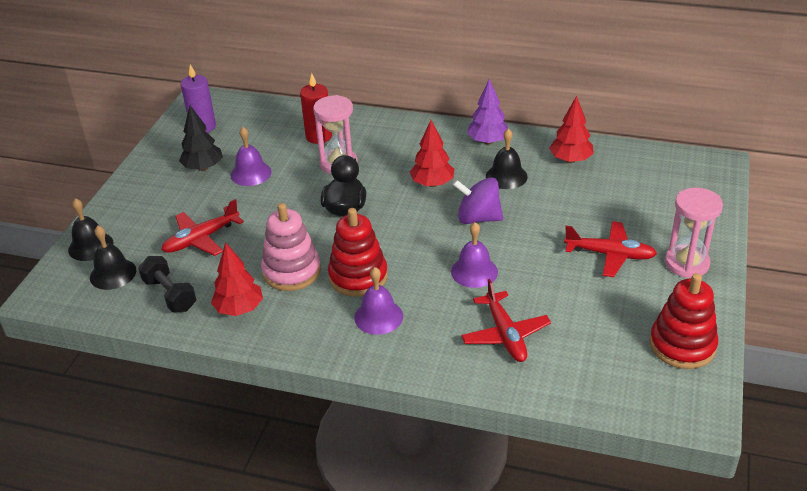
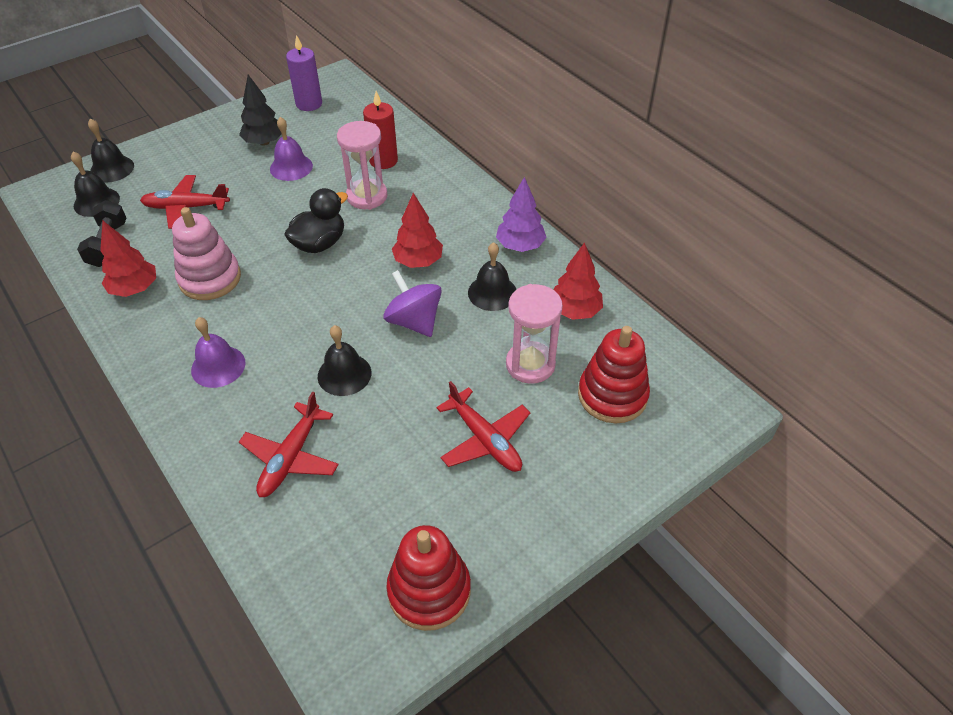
camera: 35 degrees right, 10 degrees up
red stacking toy [328,208,388,297] -> red stacking toy moved to [578,326,650,423]
purple bell [451,222,498,288] -> black bell [318,325,371,396]
pink hourglass [665,188,723,278] -> pink hourglass moved to [506,284,563,384]

